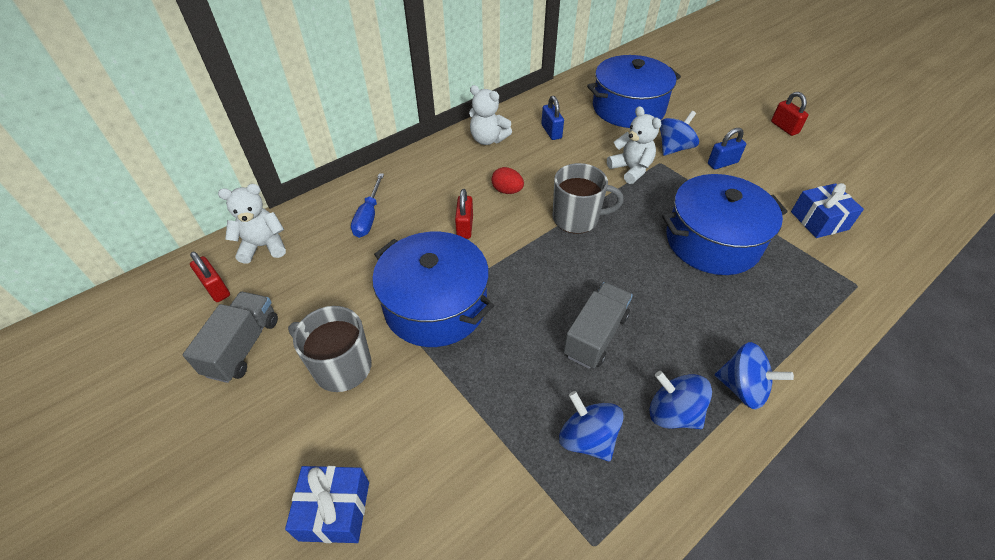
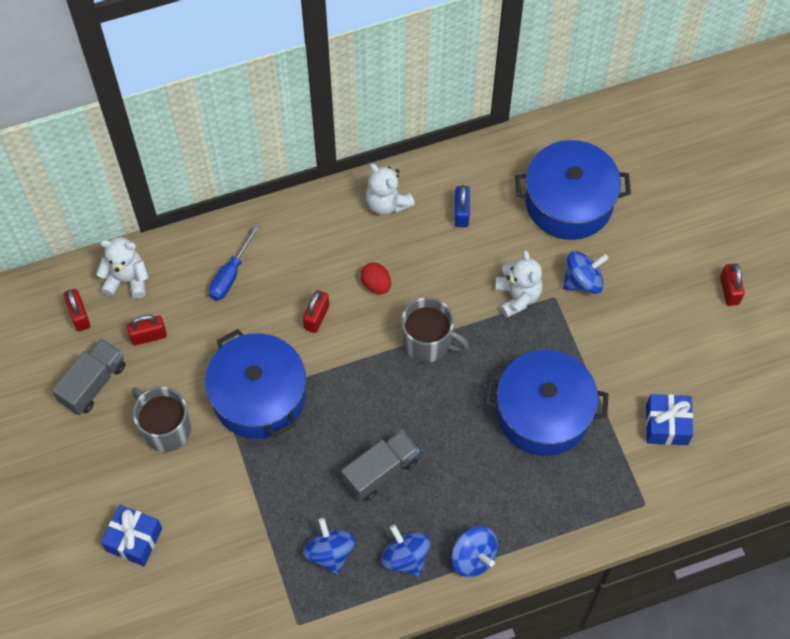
camera: 20 degrees right, 15 degrees up
blue padlock [708,128,746,169] -> none
none -> red padlock [127,315,167,346]

